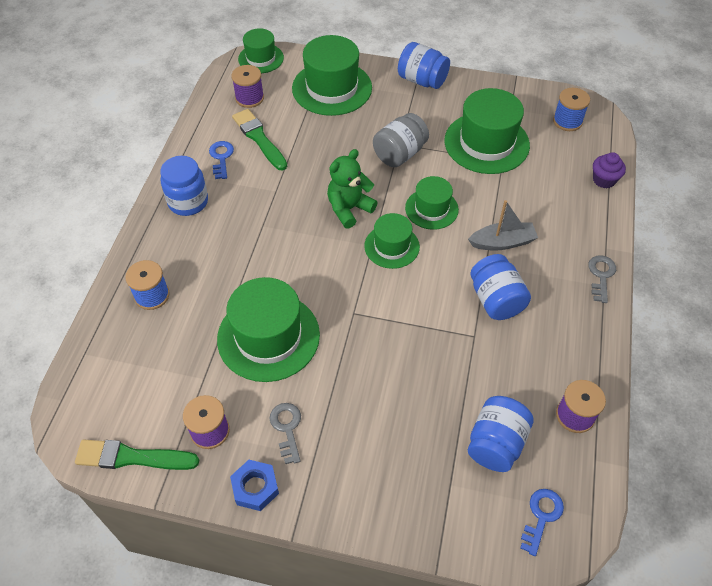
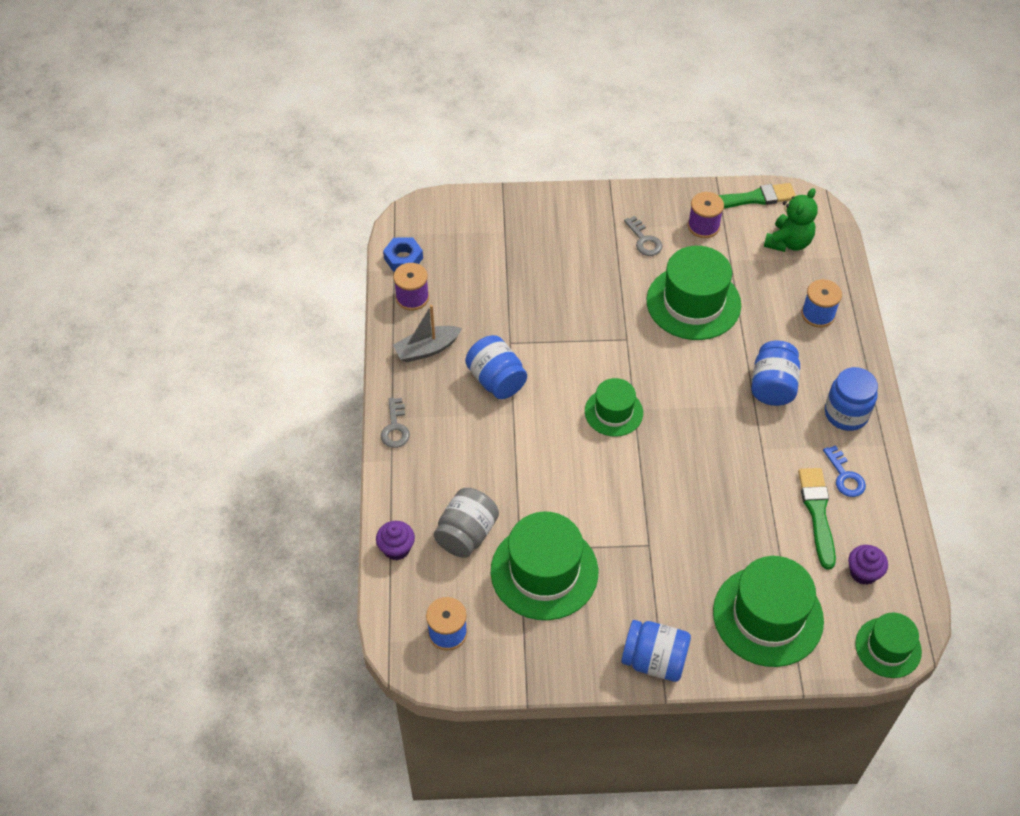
camera: 165 degrees right, 0 degrees up
blue nut [230,460,279,511] -> blue nut moved to [383,237,423,272]
purple spool [231,65,264,108] -> purple cupcake [848,545,888,585]
green brush [232,109,287,170] -> green brush turned 135 degrees counterclockwise [798,468,836,569]
green teddy bear [327,149,378,229] -> green teddy bear moved to [764,188,818,252]
grey jar [373,113,429,167] -> grey jar moved to [434,488,499,558]
green hat [405,176,459,230] -> none
grey boat [468,200,538,251] -> grey boat moved to [393,305,462,363]
blue jar [468,396,534,472] -> blue jar moved to [751,341,800,406]
blue key [520,489,564,556] -> none

